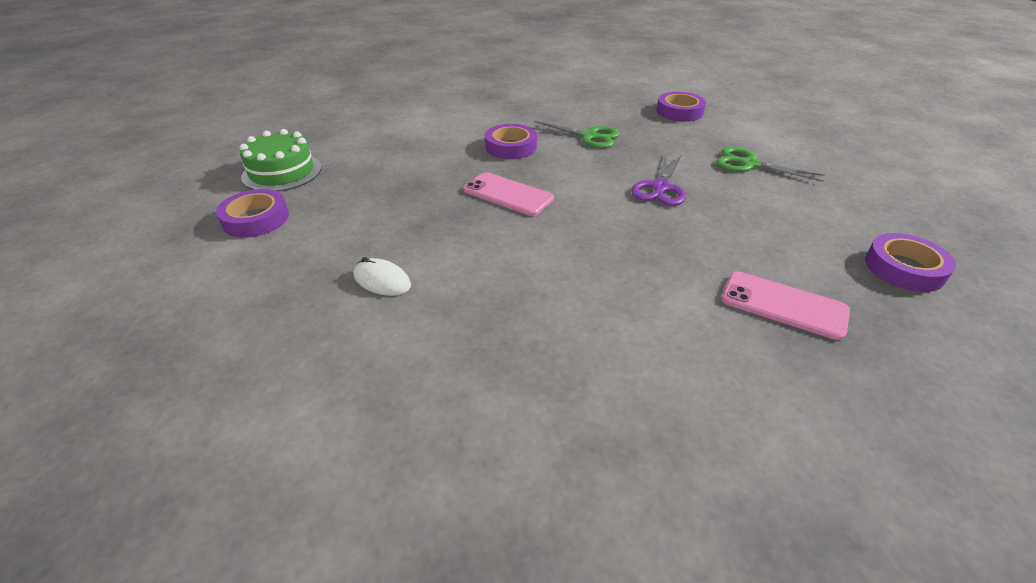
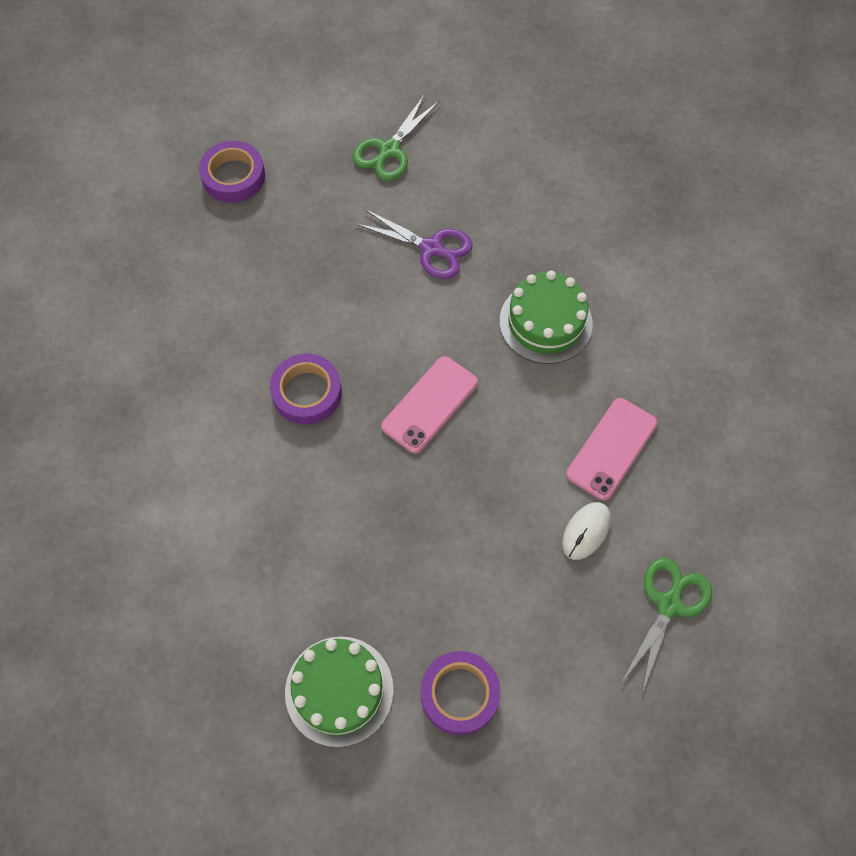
camera: 85 degrees left, 25 degrees up
green scissors [532,121,620,148] -> green scissors moved to [621,558,712,693]
pink phone [721,271,850,340] -> pink phone moved to [566,398,657,500]
purple tape [865,233,956,292] -> none
none -> green cake [500,271,593,364]

